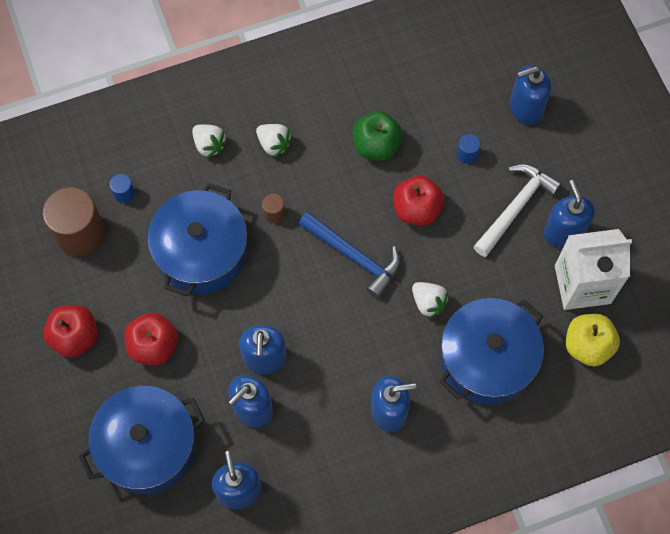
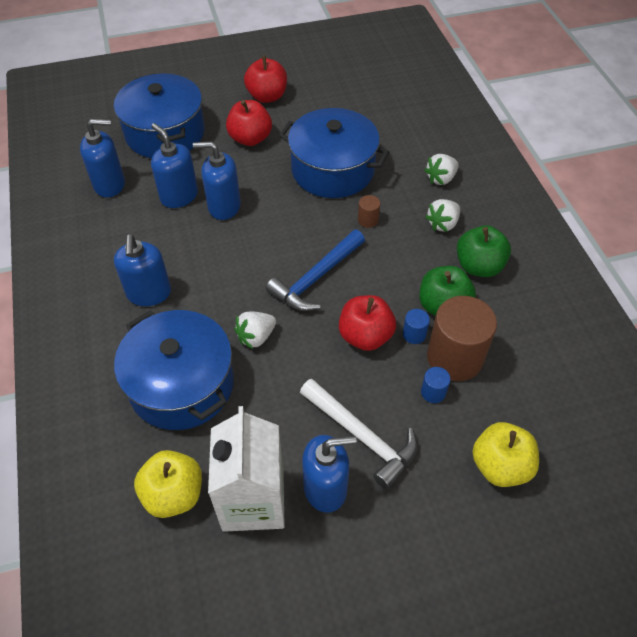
camera: 95 degrees right, 15 degrees down
brown cylinder [43,187,105,256] -> brown cylinder moved to [427,296,497,381]
blue cylinder [110,174,135,203] -> blue cylinder moved to [403,309,430,344]
blue soap dispenser [510,65,551,125] -> yellow apple [472,422,539,487]
none -> green apple [457,225,511,277]

